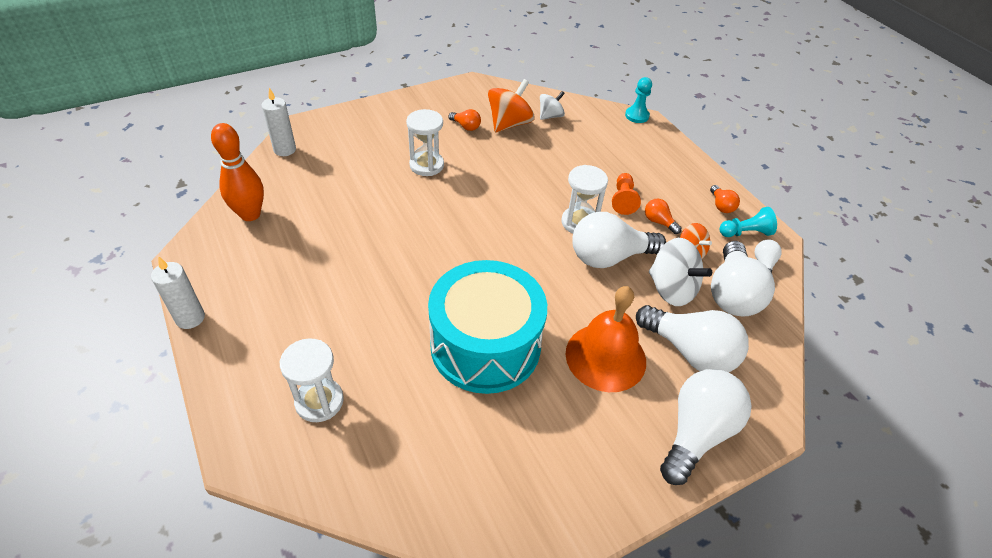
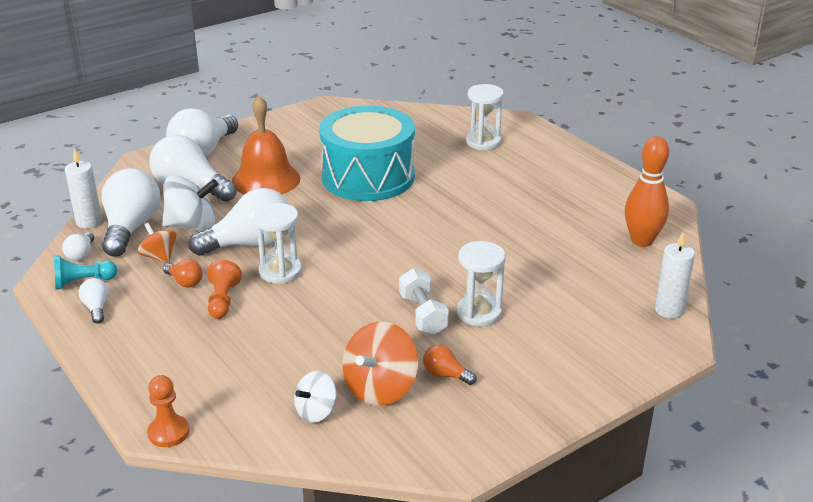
camera: 175 degrees right, 15 degrees down
white candle [151,256,205,329] -> white candle moved to [65,149,102,229]
turquoise pawn [625,77,652,123] -> orange pawn [148,375,189,447]
white spinning top [649,238,712,306] -> white spinning top turned 135 degrees clockwise [162,175,218,231]
orange light bulb [710,185,740,213] -> white light bulb [79,278,109,324]
none -> white dumbbell [399,268,449,335]

